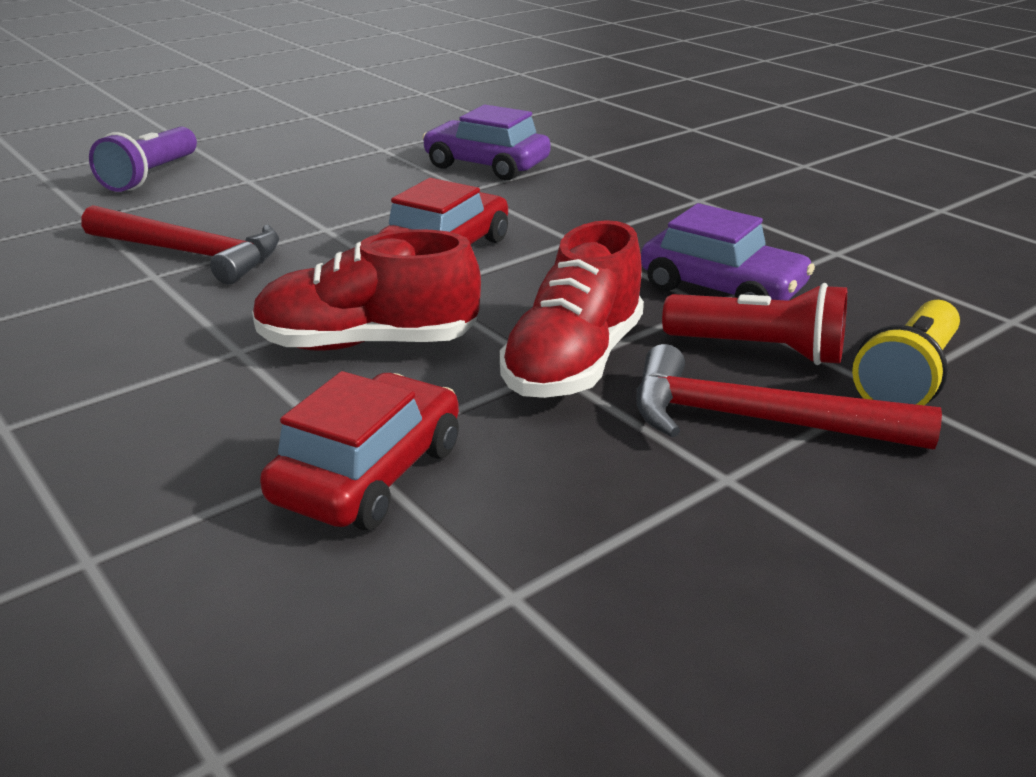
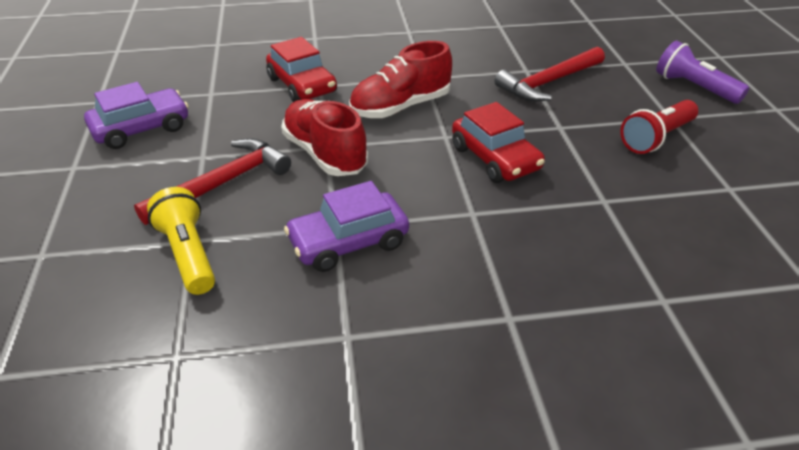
camera: 120 degrees right, 10 degrees up
red shoe [252,229,481,351] -> red shoe turned 150 degrees counterclockwise [349,41,452,118]
purple car [422,105,551,180] -> purple car moved to [84,82,189,149]
red flashlight [662,283,847,365] -> red flashlight moved to [620,100,698,154]

